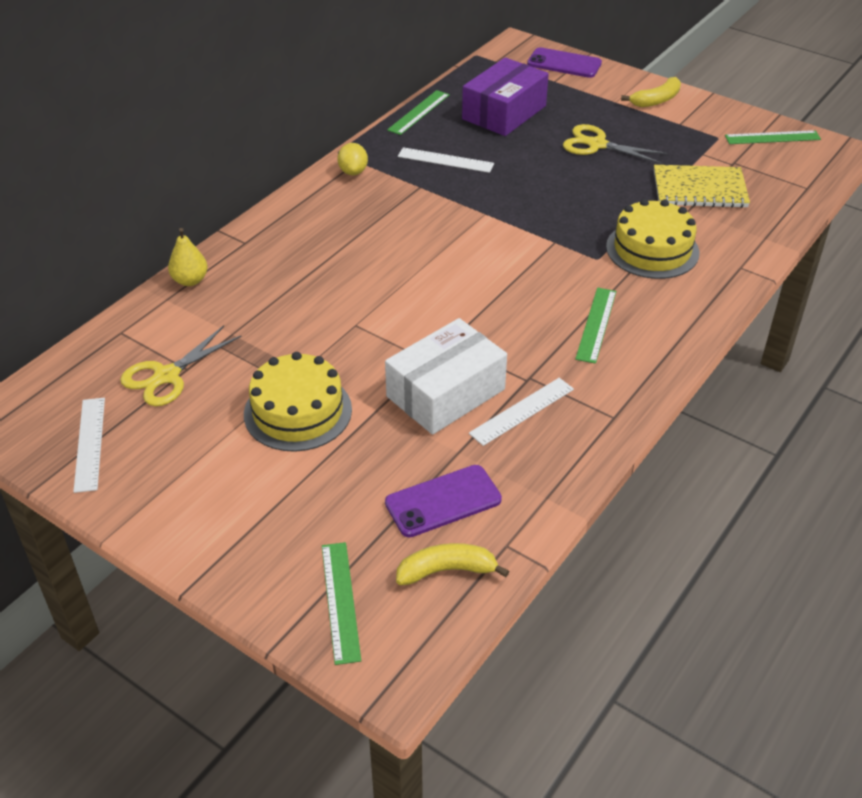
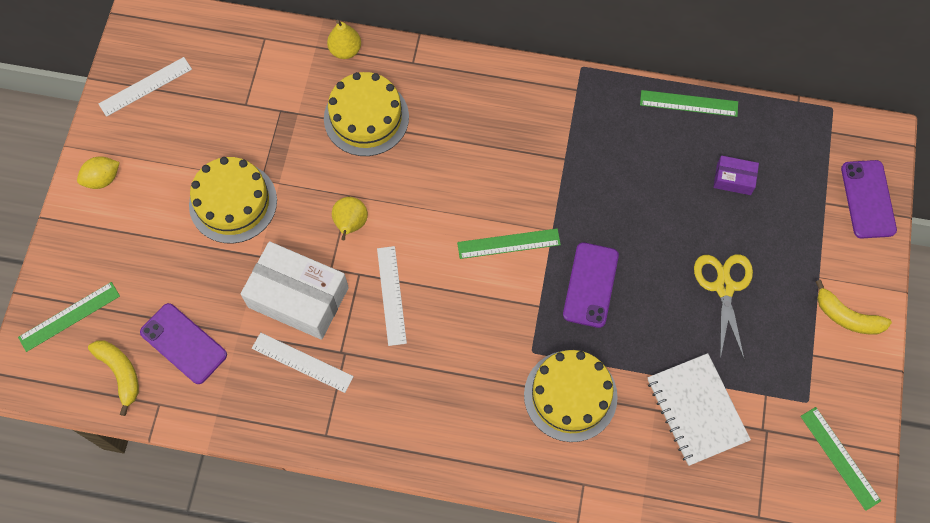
camera: 65 degrees right, 25 degrees up
yellow scissors [120,325,242,406] -> none
yellow lemon [337,143,368,175] -> yellow lemon moved to [77,157,120,189]
white ruler [398,147,494,173] -> white ruler moved to [377,246,407,346]
purple box [462,57,549,136] -> purple box [713,156,759,195], size x0.47
green ruler [575,288,616,364] -> green ruler moved to [457,229,561,259]
yellow notebook [654,165,750,208] -> white notebook [648,353,751,466]
none -> yellow cake [324,72,409,156]
none -> yellow pear [332,197,368,240]
none -> purple phone [563,242,619,328]

